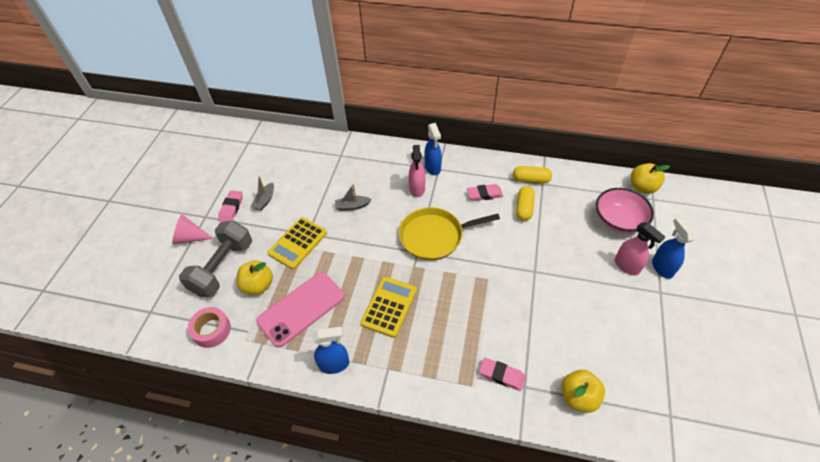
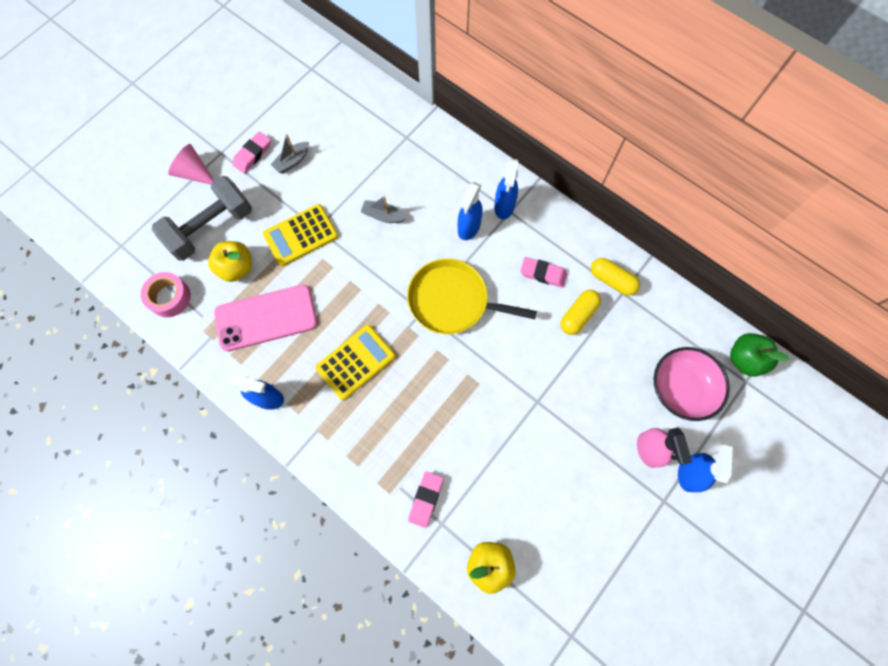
camera: 25 degrees right, 20 degrees up
pink spray bottle [409,145,425,197] -> blue spray bottle [458,182,482,240]
pink eraser [479,357,526,391] -> pink eraser turned 60 degrees clockwise [408,471,444,528]
yellow apple [631,163,670,194] -> green apple [730,333,789,377]

